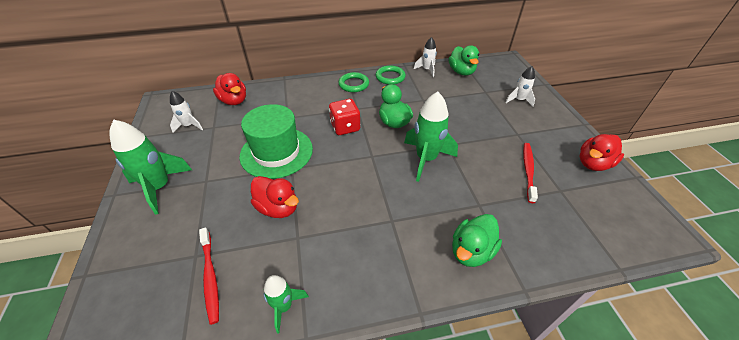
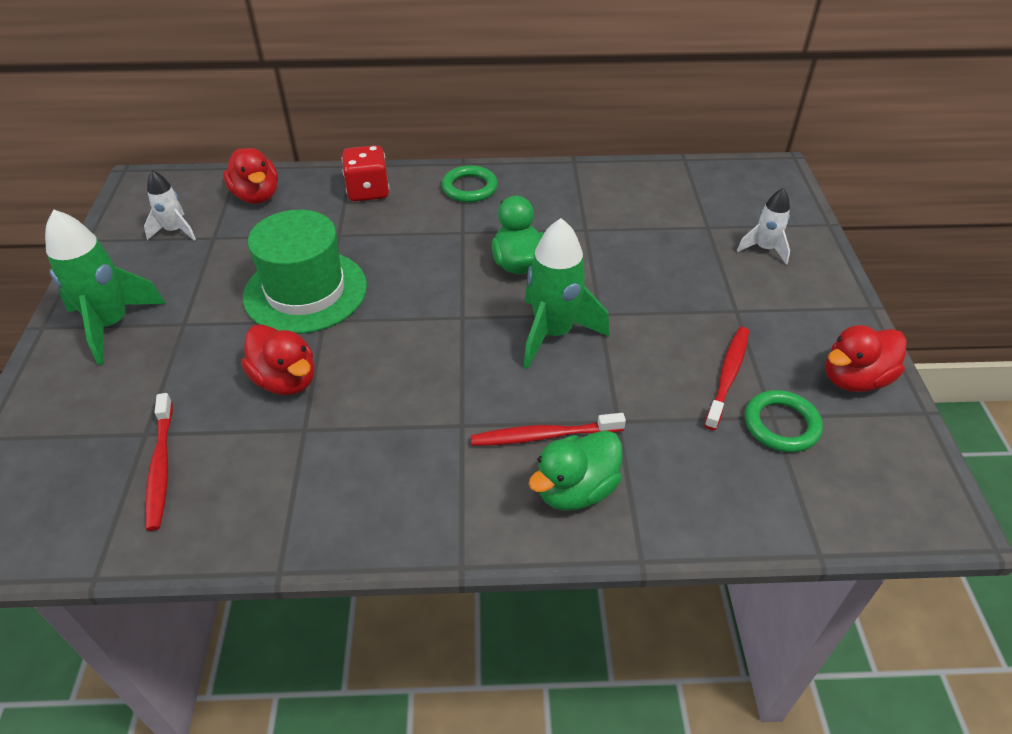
camera: 10 degrees right, 0 degrees up
green rocket [264,275,309,334] -> none
red dice [329,99,361,135] -> red dice moved to [342,145,389,202]
green ring [376,65,406,85] -> green ring moved to [745,390,823,452]
white rocket [414,37,437,77] -> none
green duck [449,45,479,76] -> none
none -> red toothbrush [471,413,626,446]

